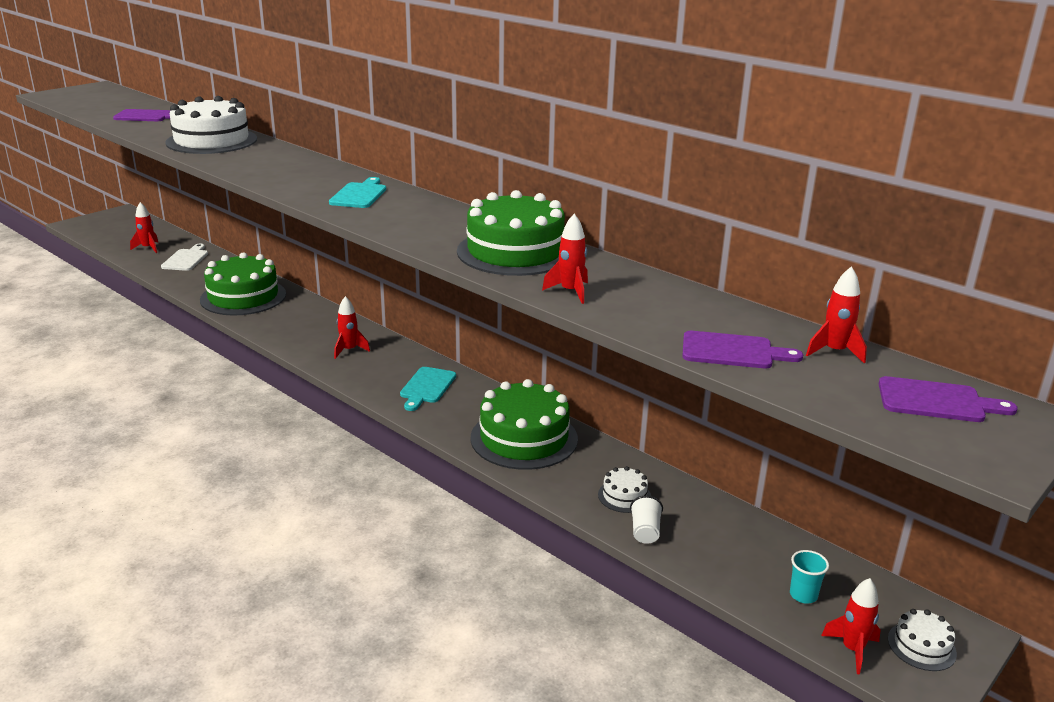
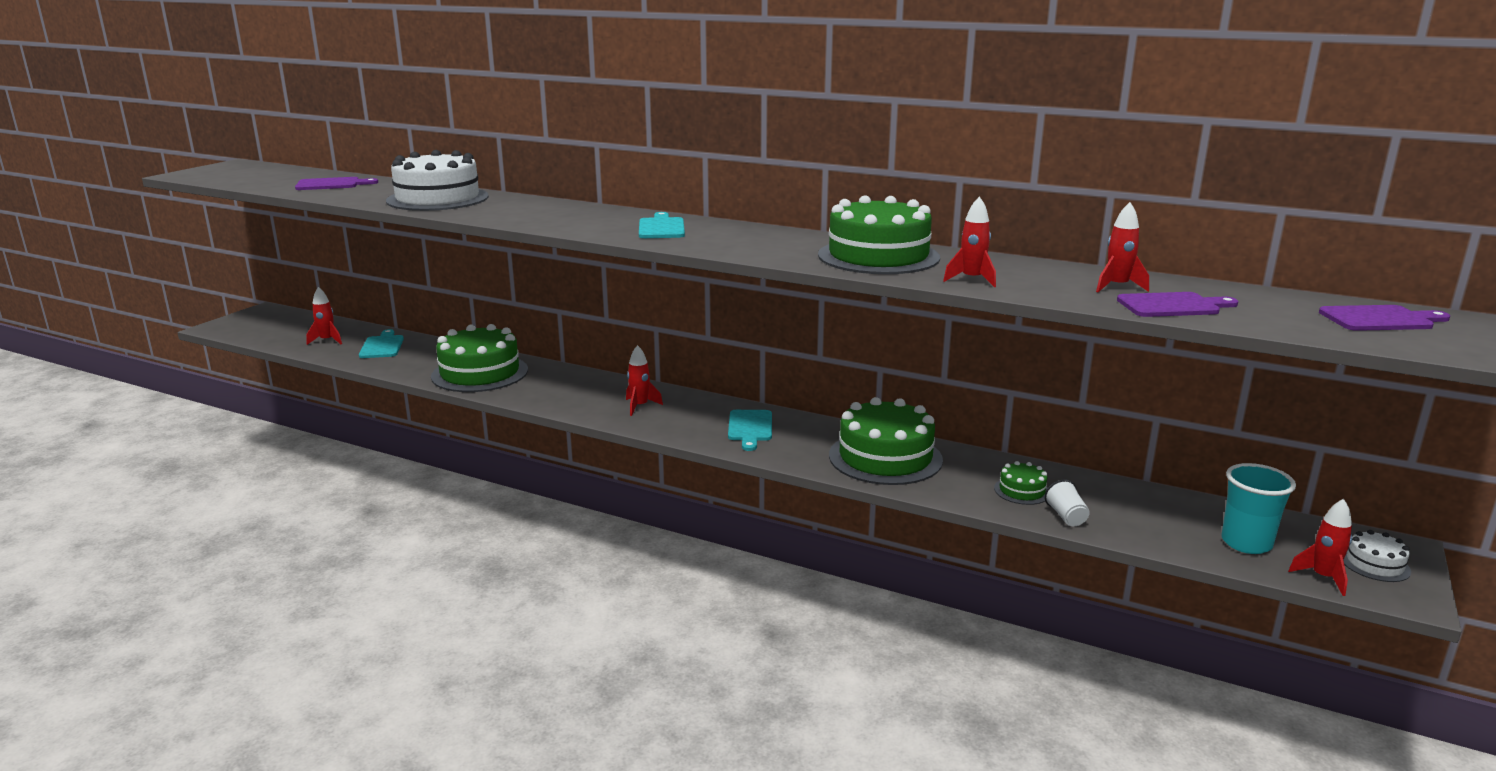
camera: 15 degrees left, 5 degrees down
white cutting board [161,244,208,271] -> turquoise cutting board [359,329,404,358]
white cake [598,466,651,513] -> green cake [994,461,1048,505]
turquoise cup [790,550,829,604] -> turquoise cup [1221,463,1296,554], size x1.75
red rocket [806,266,867,364] -> red rocket moved to [1096,202,1149,292]

